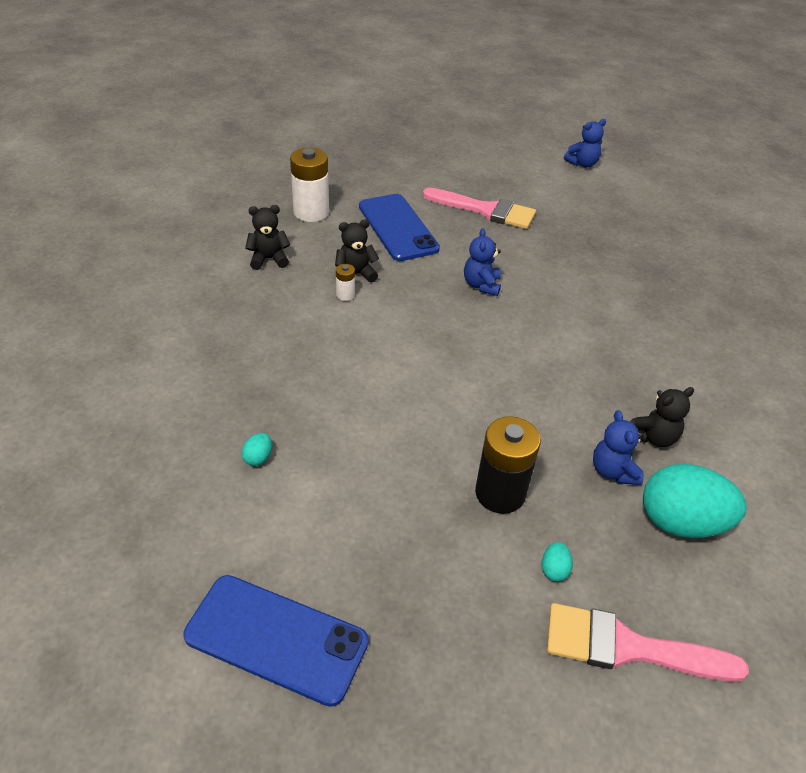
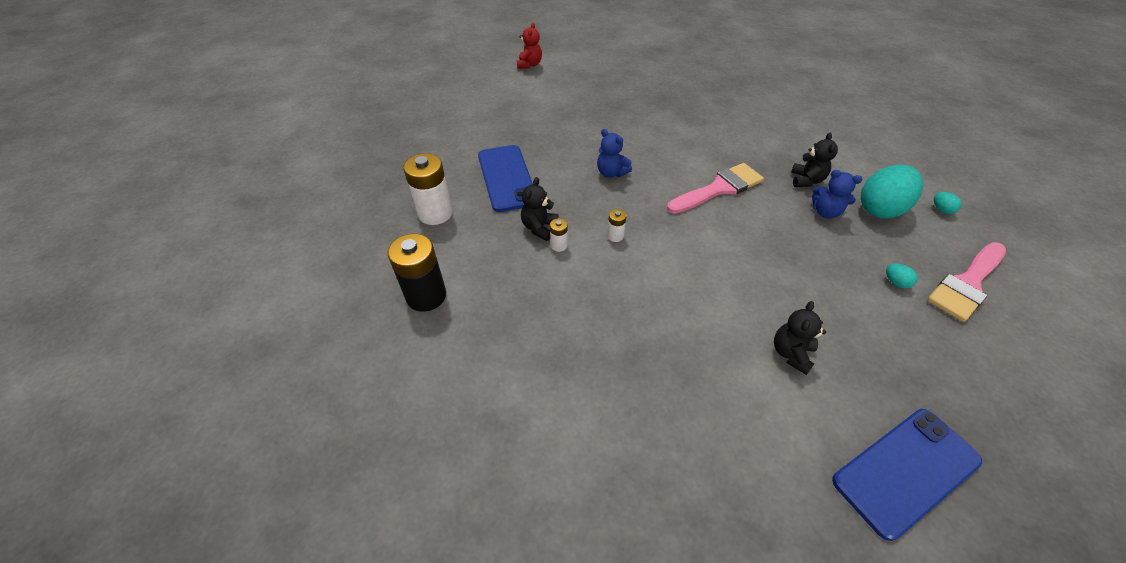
camera: 50 degrees left, 5 degrees up
turquoise egg [242,433,272,466] -> turquoise egg moved to [934,192,962,214]
black teddy bear [245,205,290,270] -> black teddy bear moved to [774,301,826,375]
blue phone [359,194,440,261] -> blue phone turned 60 degrees clockwise [478,145,533,212]
pink brush [423,188,536,229] -> pink brush moved to [667,163,764,214]
black battery [475,416,541,514] -> black battery moved to [388,234,446,312]
blue teddy bear [564,119,606,168] -> red teddy bear [517,22,542,69]
none -> white battery [607,209,627,242]

